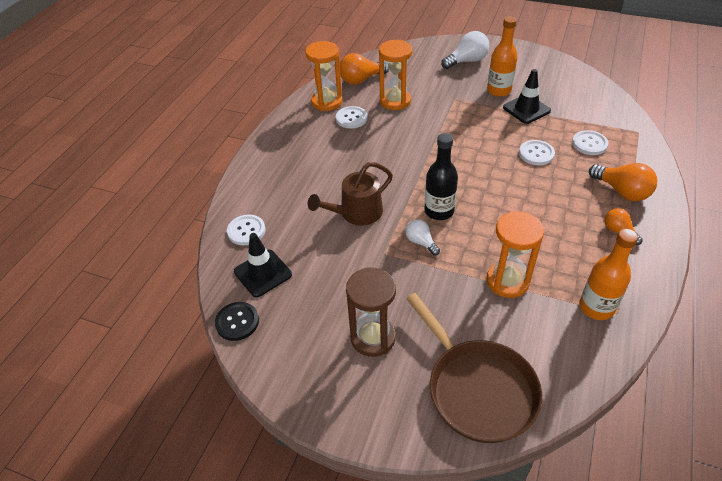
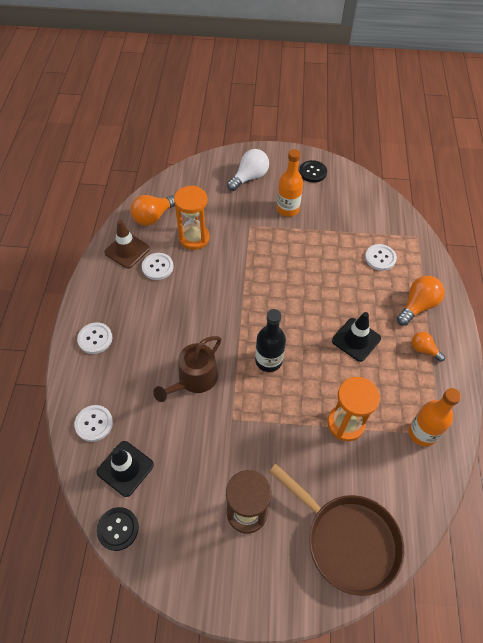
camera: 20 degrees left, 10 degrees up
orange hourglass [305,41,342,111] -> brown traffic cone [104,220,150,269]
white light bulb [406,219,440,256] -> none
black traffic cone [503,69,551,124] -> black traffic cone moved to [332,312,381,362]
white button [519,140,555,165] -> white button moved to [77,323,112,354]
orange light bulb [589,163,657,201] -> orange light bulb turned 75 degrees counterclockwise [397,276,445,326]
none -> black button [299,160,327,183]

